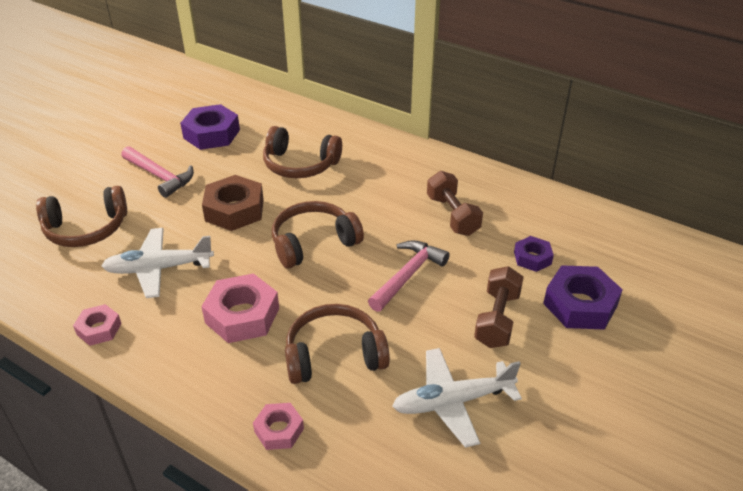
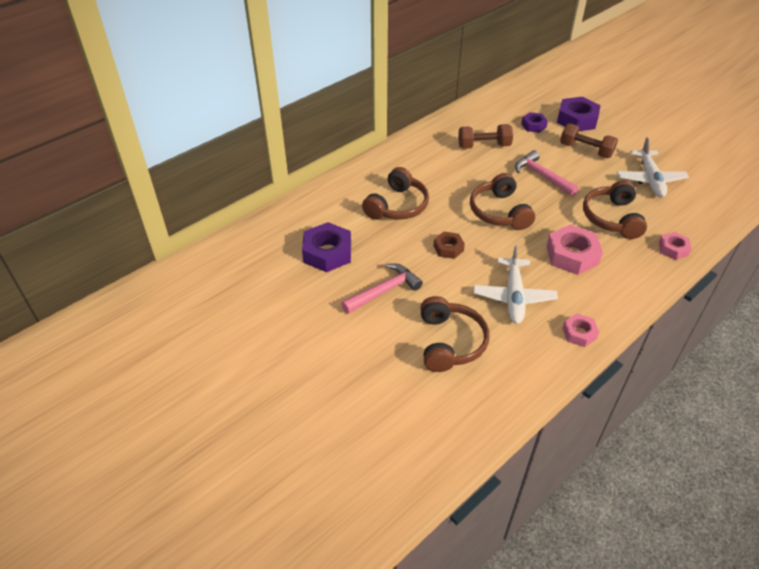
camera: 75 degrees left, 5 degrees up
brown nut [202,175,264,231] -> brown nut [434,232,465,259], size x0.57

